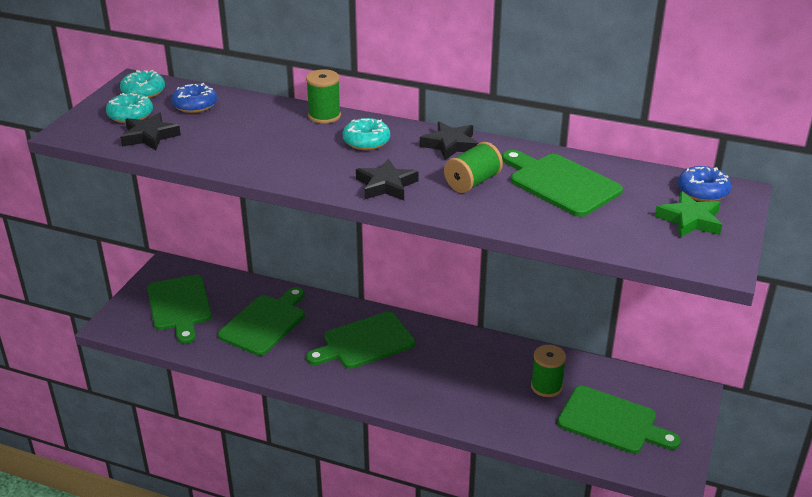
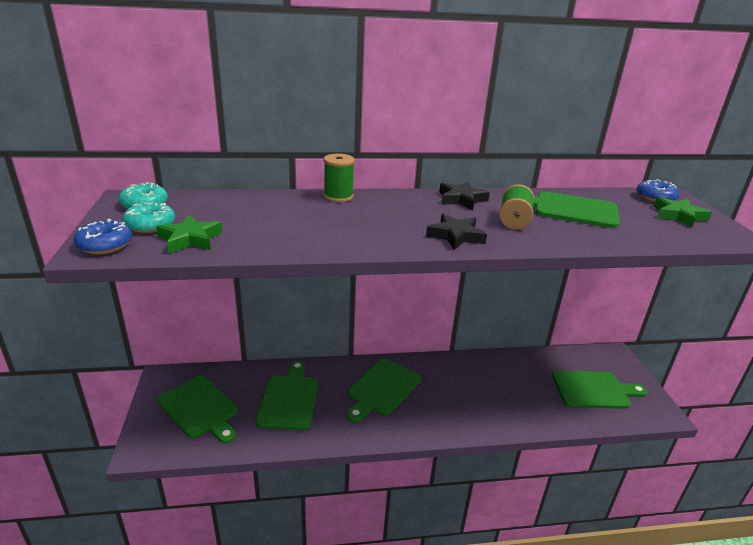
camera: 30 degrees left, 5 degrees down
black star [120,112,181,150] -> green star [156,215,223,253]
blue donut [171,83,217,113] -> blue donut moved to [73,219,132,254]
turquoise donut [343,118,390,150] -> none
green spool [531,345,566,397] -> none

